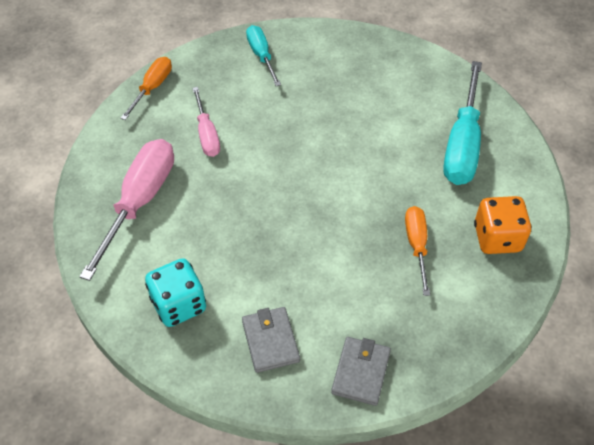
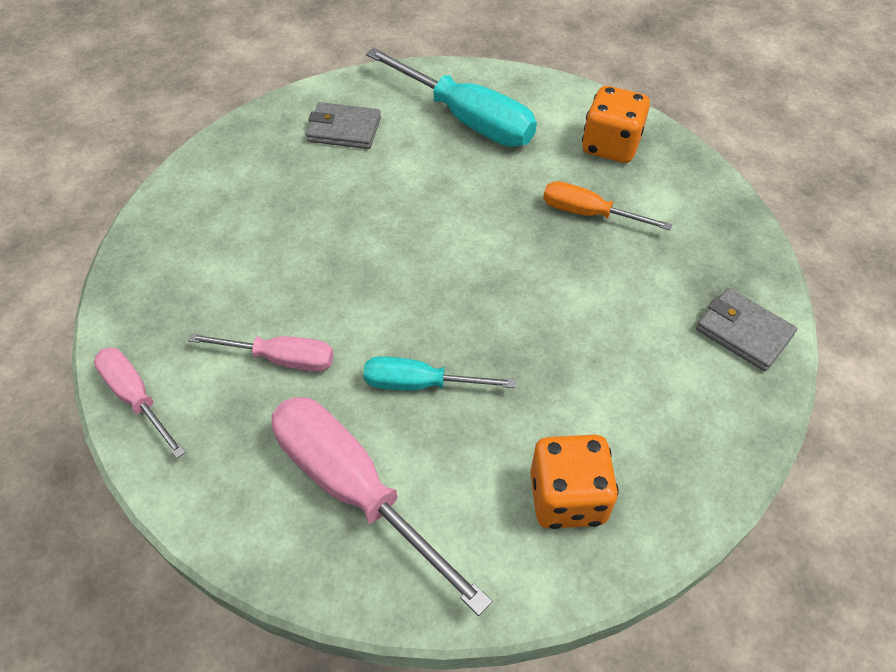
camera: 65 degrees left, 0 degrees up
orange screwdriver [121,57,172,120] -> pink screwdriver [94,348,186,458]
turquoise dice [145,258,206,327] -> orange dice [530,435,619,529]
grey wallet [242,307,300,373] -> grey wallet moved to [306,102,381,149]
turquoise screwdriver [246,25,281,86] -> turquoise screwdriver moved to [363,356,516,391]

